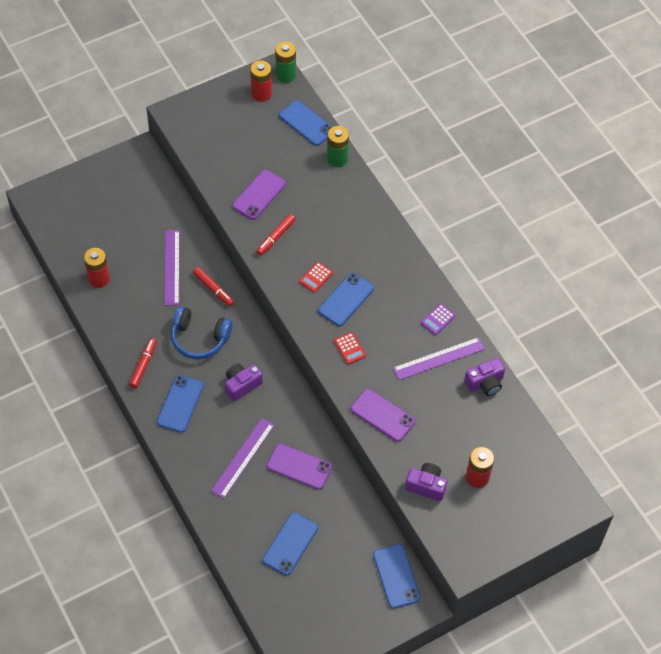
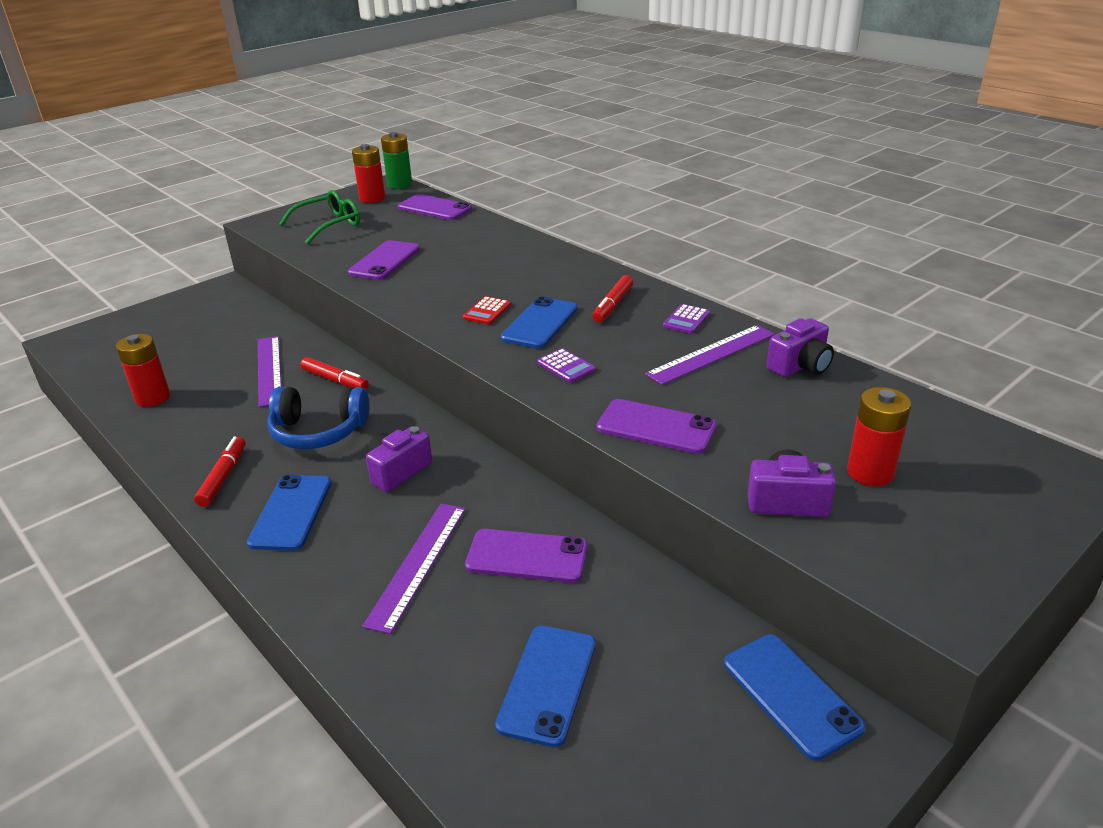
camera: 10 degrees left, 25 degrees down
red marker [256,214,296,256] -> red marker moved to [593,275,633,322]
blue phone [279,100,332,146] -> purple phone [398,194,472,220]
green battery [327,126,349,167] -> none
red calculator [334,332,366,365] -> purple calculator [537,348,596,383]
none -> green glasses [279,190,360,244]

